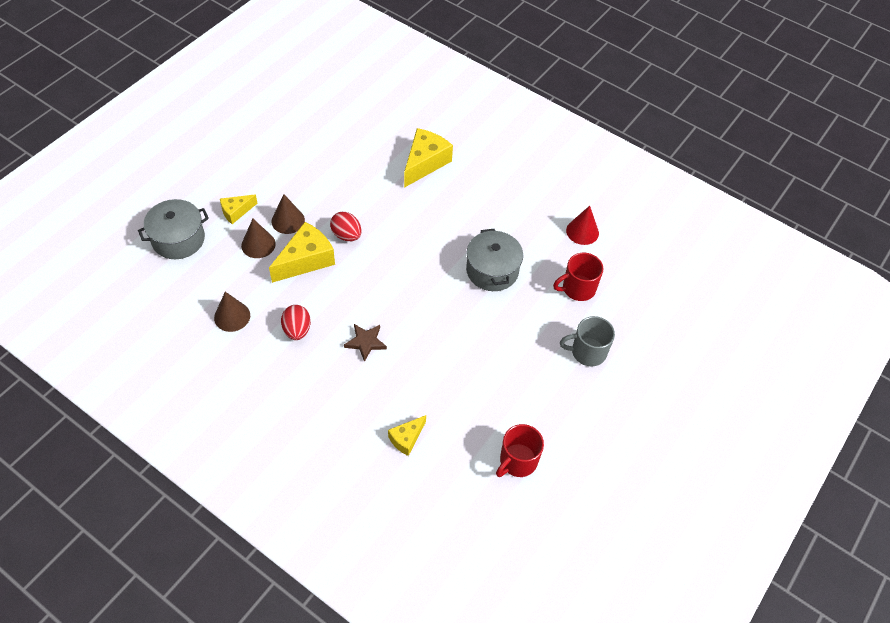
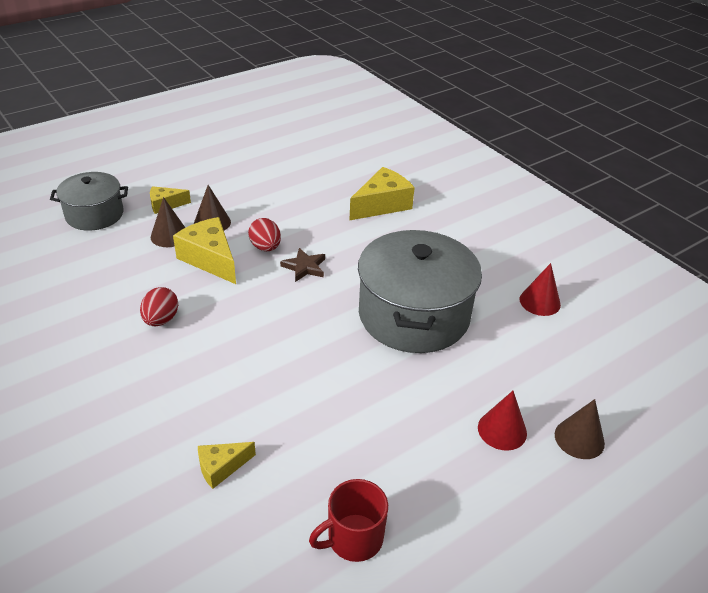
camera: 20 degrees right, 15 degrees down
brown cone [214,292,250,332] -> brown cone moved to [555,399,605,459]
yellow cheese [269,222,335,283] -> yellow cheese turned 105 degrees counterclockwise [173,217,236,284]
brown star [344,324,387,362] -> brown star moved to [280,248,325,282]
grey pot [466,229,523,291] -> grey pot [358,230,482,353], size x1.72
red mug [553,253,603,301] -> none
grey mug [560,316,615,366] -> red cone [478,391,527,451]

